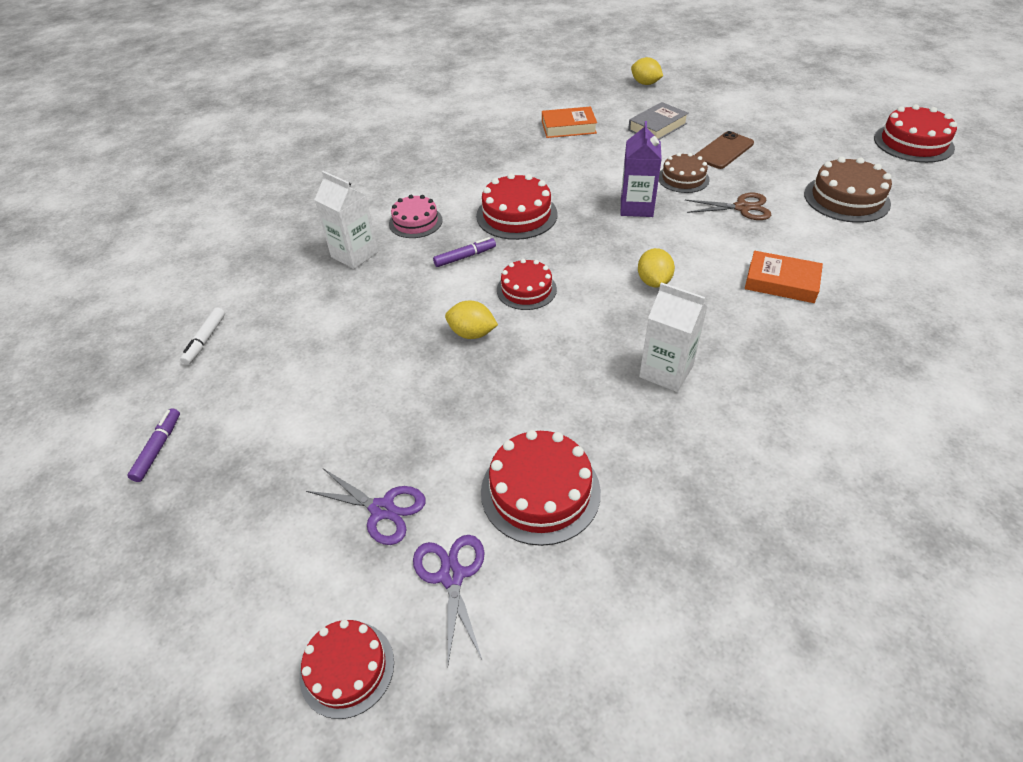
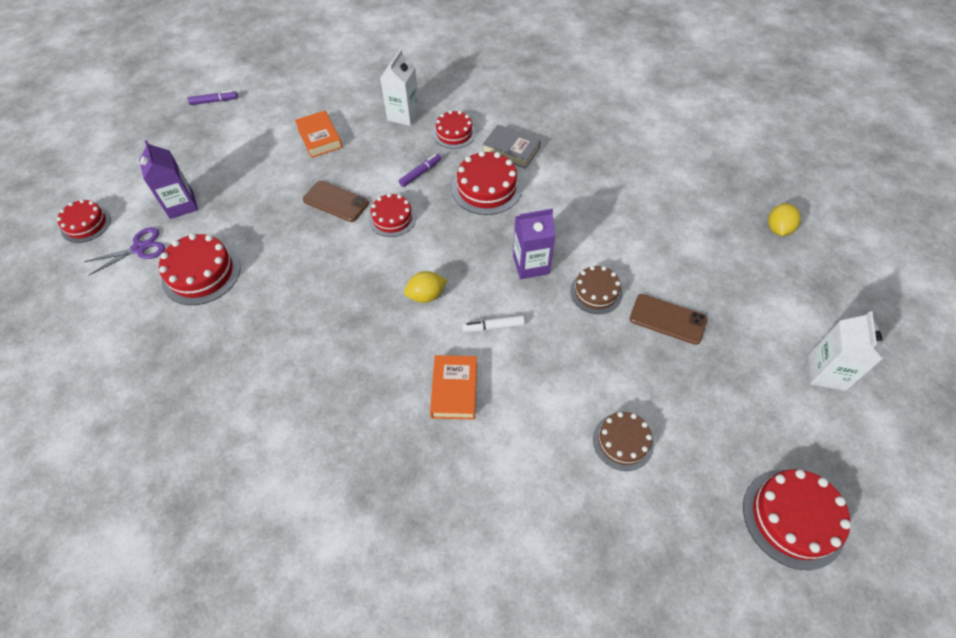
camera: 70 degrees right, 10 degrees up
white marker [180,307,225,365] -> white marker moved to [462,315,525,332]
purple scissors [306,468,426,545] -> purple carton [139,140,198,219]
pink cake [389,195,443,238] -> red cake [433,110,476,149]
purple marker [433,237,496,267] -> purple marker turned 90 degrees counterclockwise [399,154,441,187]
yellow lemon [445,301,498,339] -> brown phone [303,181,369,222]
orange book [542,107,597,138] -> orange book moved to [295,111,342,158]
grey book [628,102,689,140] -> grey book moved to [482,125,541,169]
white carton [639,282,708,392] -> white carton moved to [808,311,883,391]
brown scissors [685,193,771,220] -> none
brown cake [804,157,892,223] -> brown cake [593,412,654,471], size x0.66

